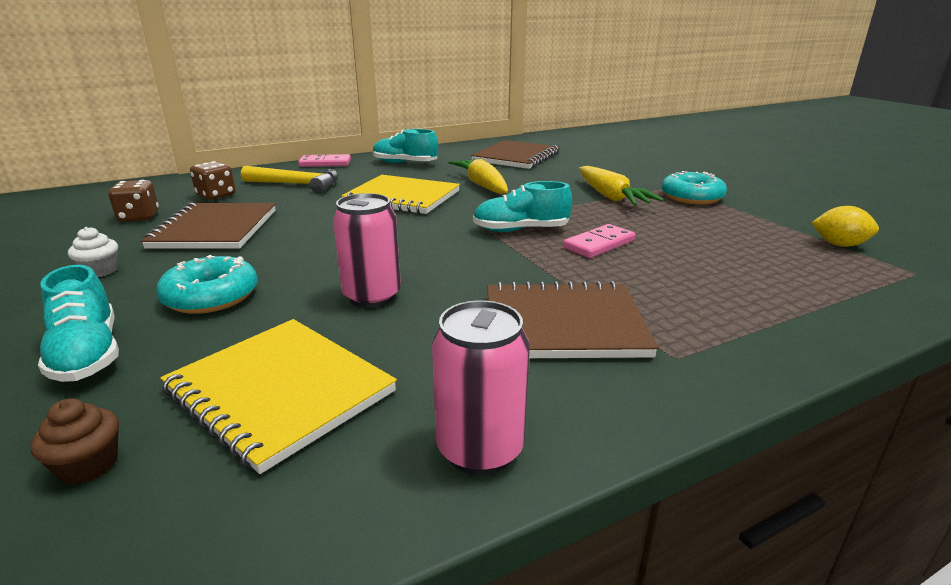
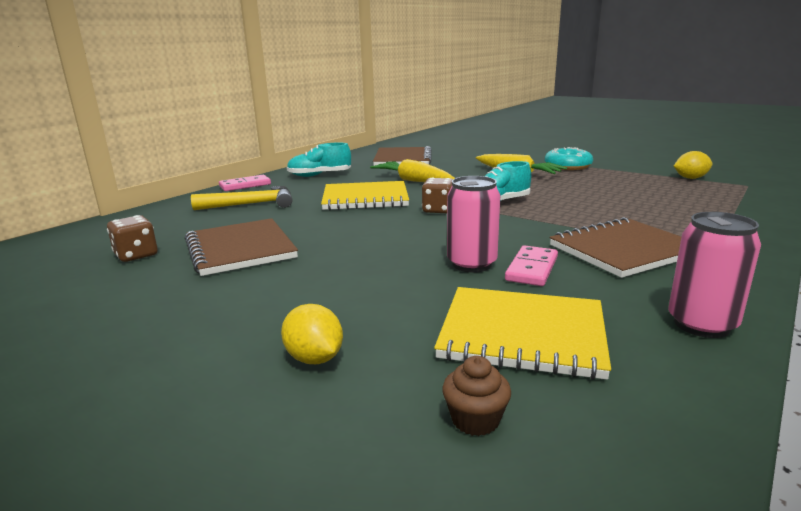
camera: 25 degrees left, 5 degrees down
turquoise shoe [38,265,119,382] -> yellow lemon [281,304,343,364]
white cupcake [68,227,118,277] -> none
turquoise donut [156,255,258,314] -> none
brown dice [190,161,235,200] -> brown dice moved to [422,178,453,213]
pink domino [563,224,635,258] -> pink domino moved to [505,245,558,286]

